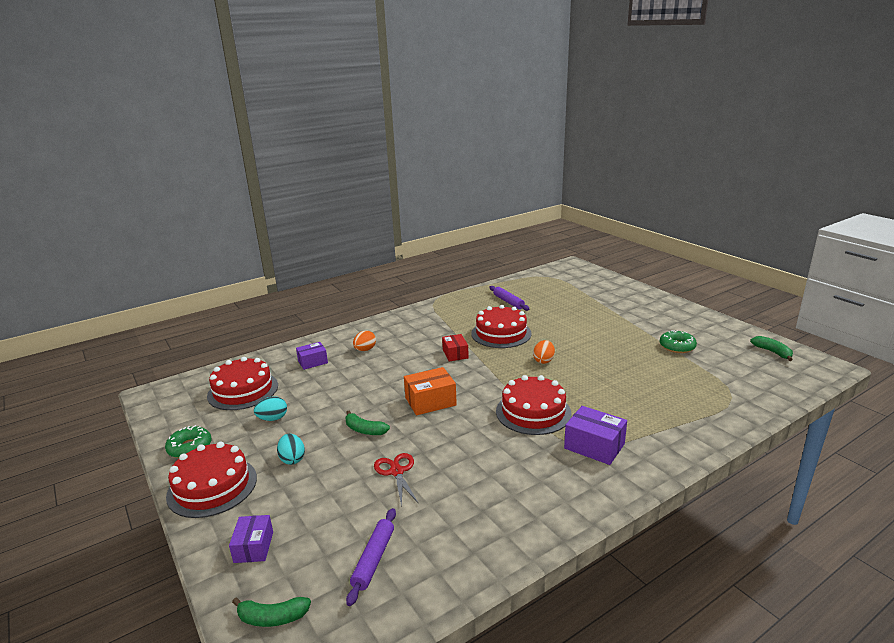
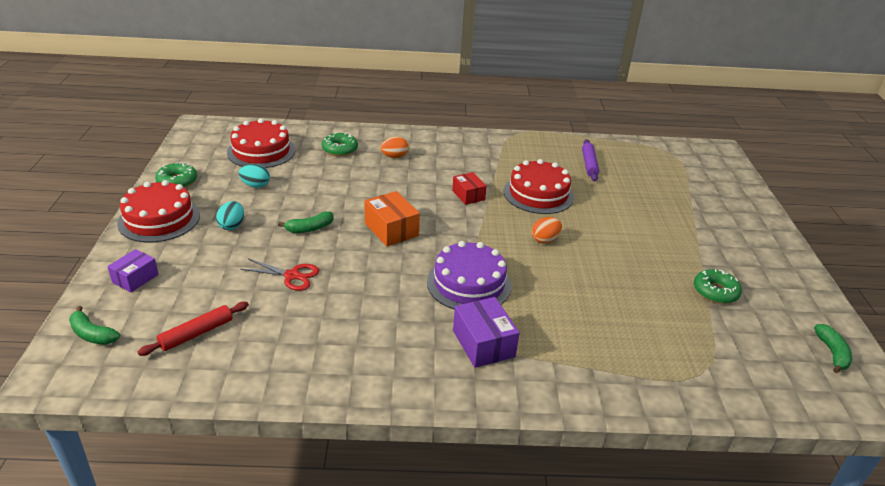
camera: 30 degrees right, 10 degrees up
purple box [296,342,328,370] -> green donut [322,132,358,156]
green banana [345,411,390,435] -> green banana turned 90 degrees counterclockwise [278,211,334,233]
purple rolling pin [346,508,396,606] -> red rolling pin [138,302,249,356]
red scissors [374,453,419,507] -> red scissors turned 90 degrees clockwise [240,259,319,291]
orange box [404,367,457,415] -> orange box turned 45 degrees clockwise [364,191,420,246]
red box [442,334,469,362] -> red box turned 45 degrees counterclockwise [452,172,487,205]
red cake [496,375,572,435] -> purple cake [427,241,511,310]

